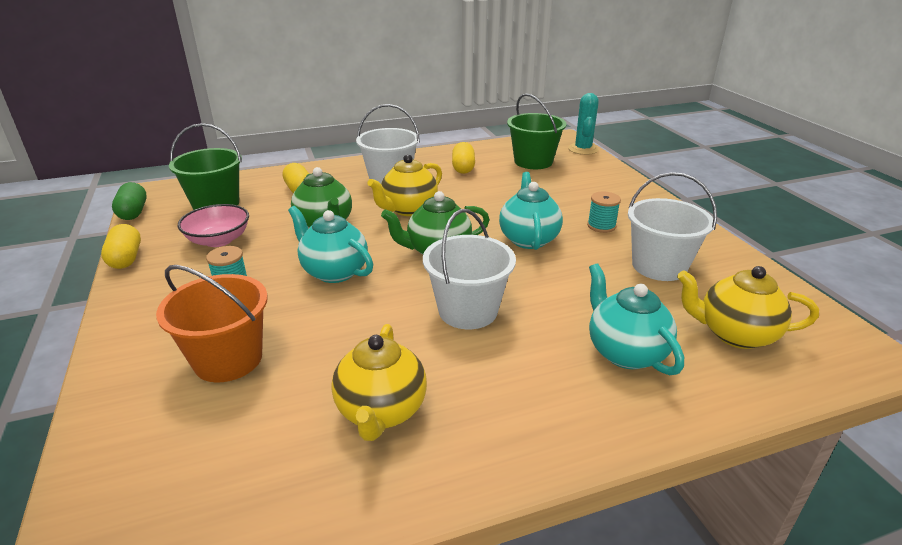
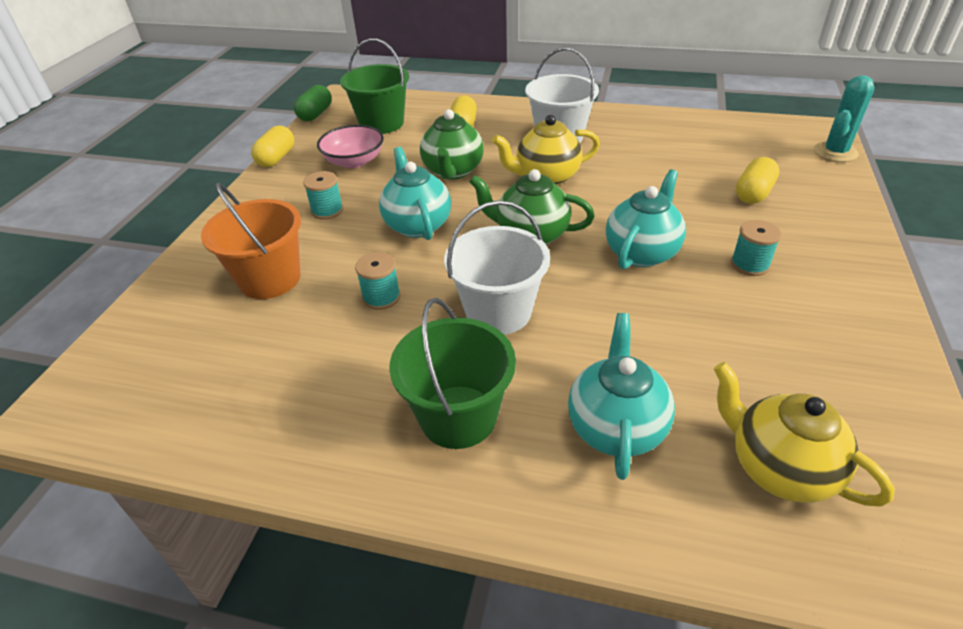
camera: 35 degrees right, 10 degrees up
yellow teapot [331,324,427,441] -> none
yellow capsule [452,142,475,174] -> yellow capsule moved to [736,157,779,204]
green bucket [507,93,567,169] -> green bucket moved to [390,298,516,449]
white bucket [628,172,717,281] -> none
none -> turquoise spool [355,252,401,310]

